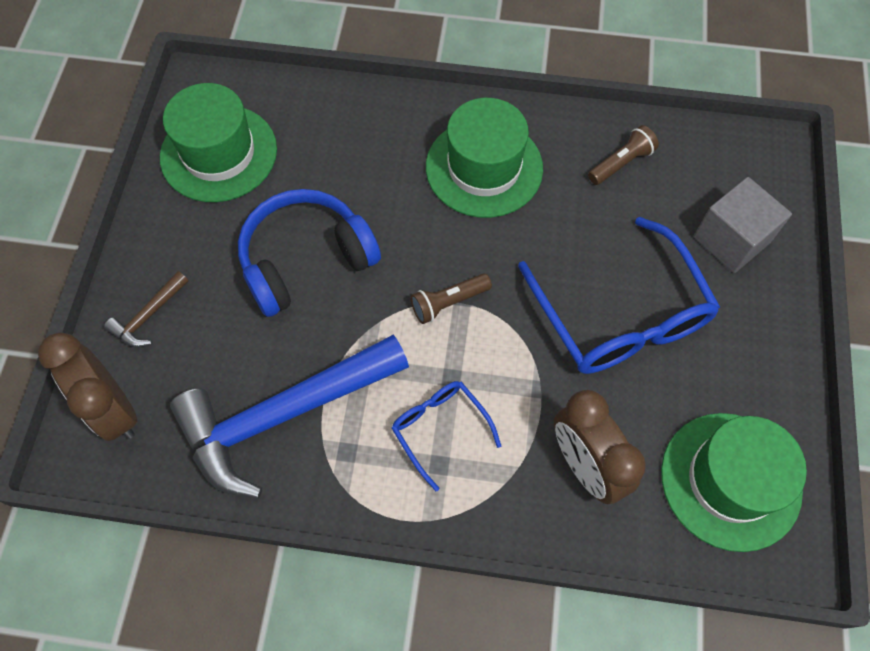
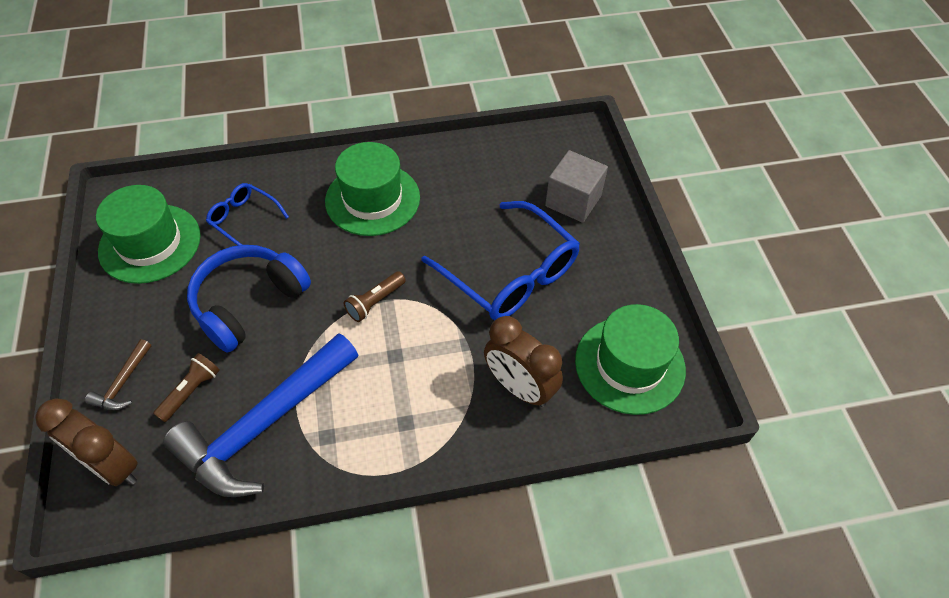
camera: 20 degrees left, 10 degrees down
blue glasses [392,381,501,491] -> blue glasses moved to [206,183,289,245]
brown flashlight [588,125,659,185] -> brown flashlight moved to [153,353,220,422]

